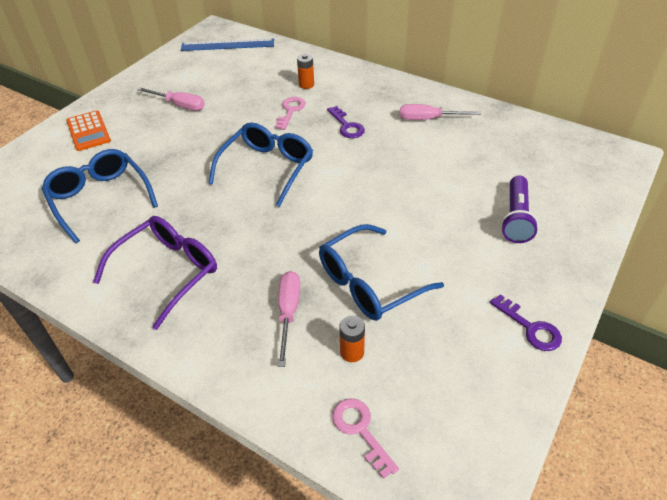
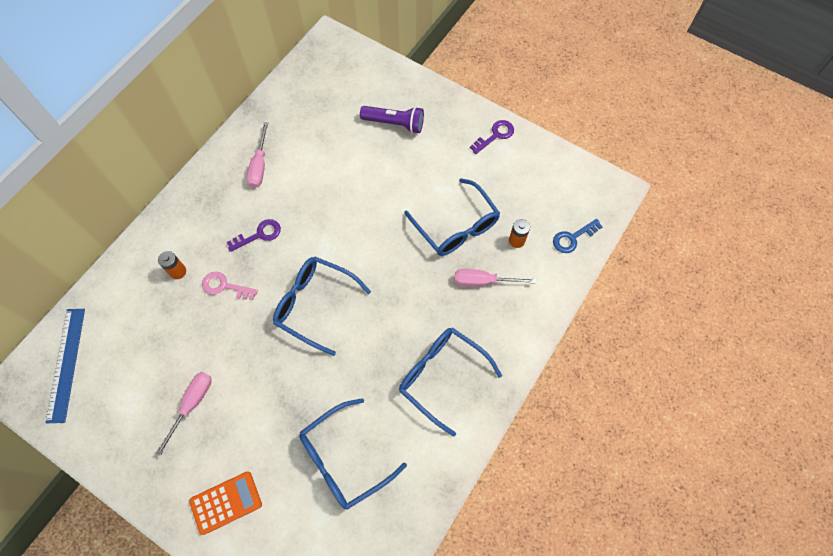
camera: 90 degrees left, 20 degrees up
purple glasses [93,216,217,330] -> blue glasses [399,327,502,437]
pink key [332,398,399,479] -> blue key [553,219,603,253]

